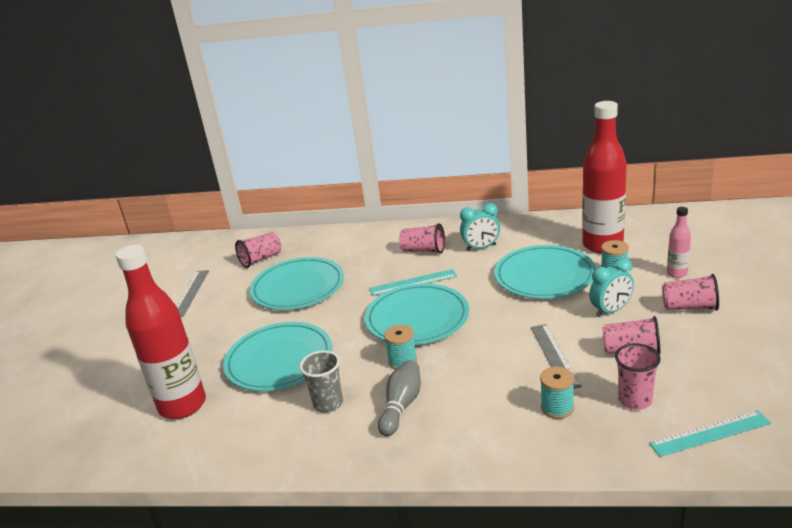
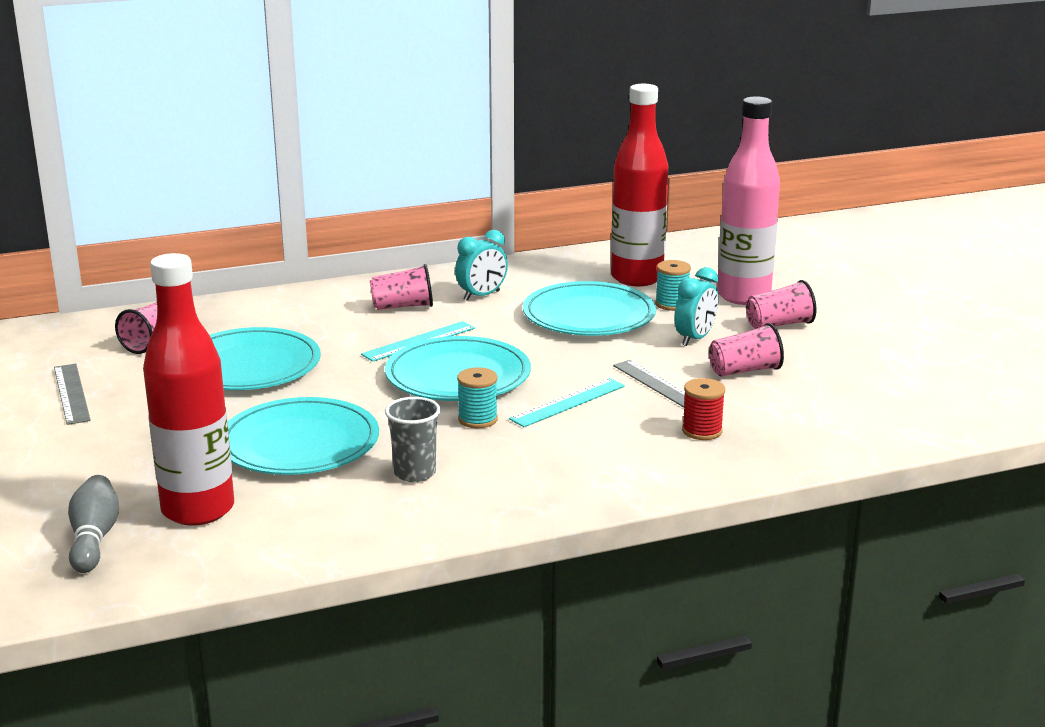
camera: 30 degrees left, 5 degrees down
grey bowling pin [378,360,421,436] -> grey bowling pin moved to [68,475,119,573]
turquoise spool [540,367,574,419] -> red spool [682,378,725,440]
pink cup [615,343,661,410] -> none
turquoise ruler [649,410,771,457] -> turquoise ruler moved to [509,378,625,427]
pink bottle [667,207,691,278] -> pink bottle [717,96,780,305], size x2.19

